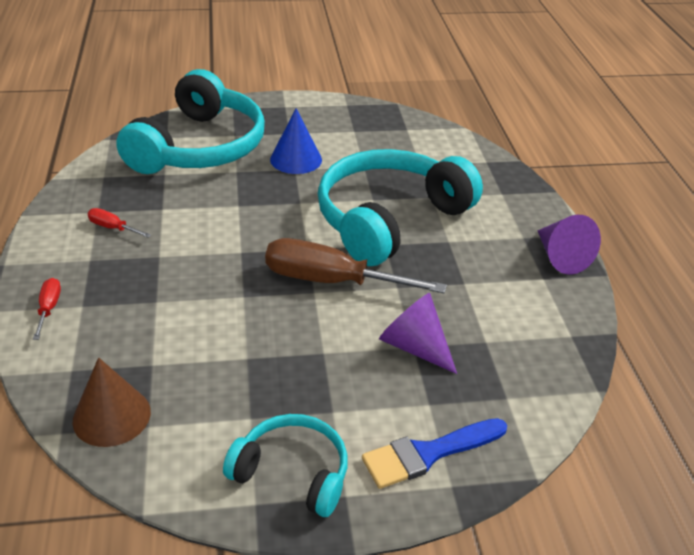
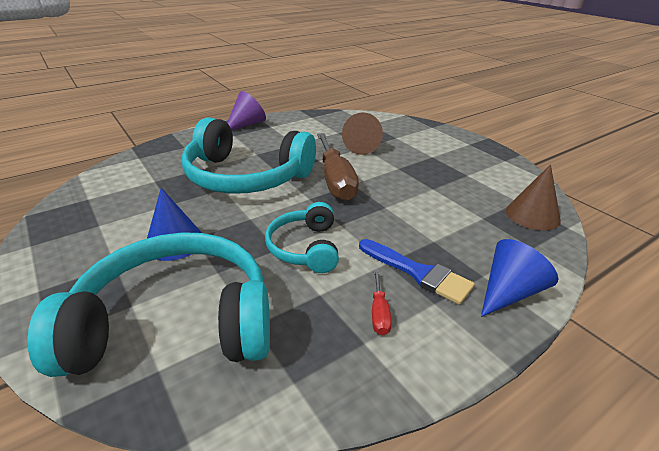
camera: 115 degrees left, 5 degrees down
red screwdriver [33,278,61,340] -> blue cone [481,239,558,317]
turquoise headphones [223,414,348,517] -> turquoise headphones moved to [265,202,339,273]
blue brush [362,418,507,489] -> blue brush moved to [359,239,475,305]
purple cone [379,293,457,374] -> brown cone [342,112,383,155]

